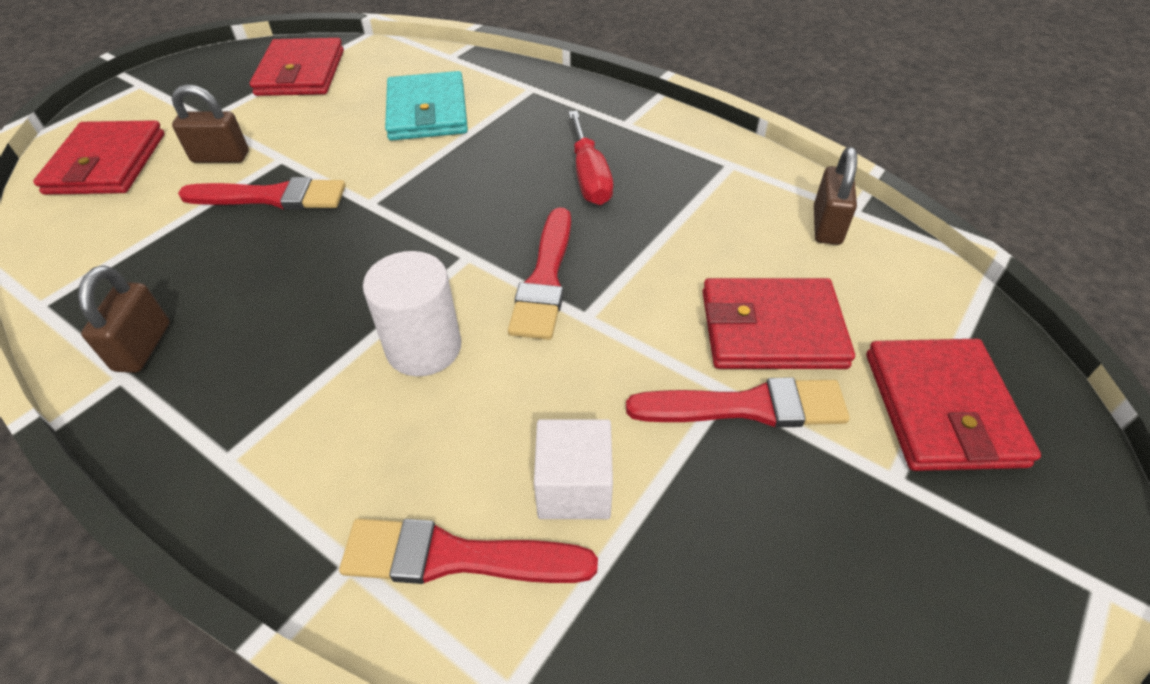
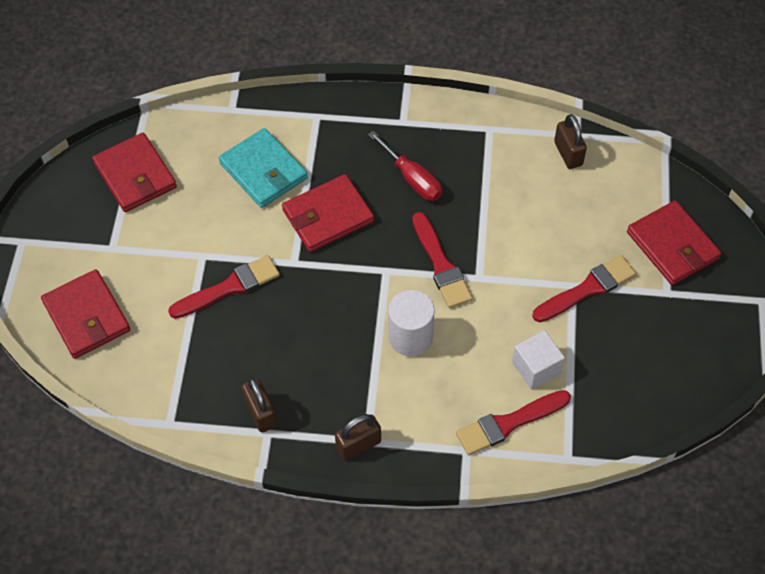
camera: 30 degrees left, 10 degrees up
brown padlock [172,84,249,163] -> brown padlock moved to [335,414,381,461]
red wallet [702,278,855,369] -> red wallet moved to [282,174,374,252]

